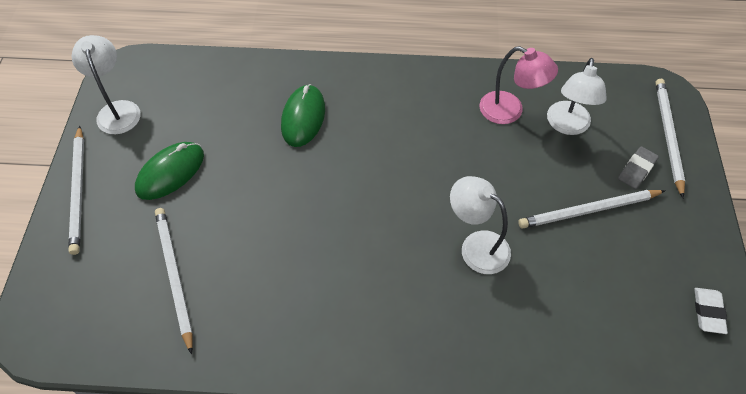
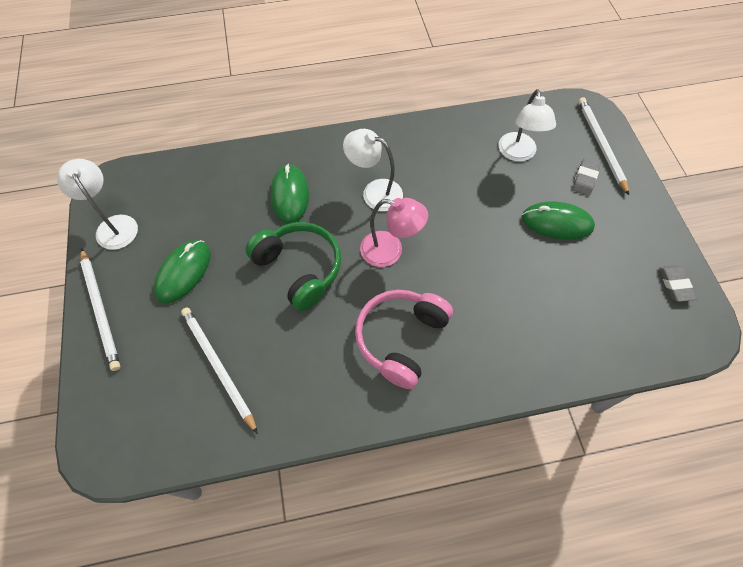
camera: 15 degrees left, 5 degrees up
white lamp [450,176,511,274] -> white lamp moved to [343,129,403,211]
pink lamp [480,46,558,124] -> pink lamp moved to [360,198,428,267]
white pencil [518,190,665,229] -> green mouse [522,201,595,240]
white eraser [694,288,728,334] -> grey eraser [659,265,697,302]
none -> green headphones [245,222,341,311]
none -> pink headphones [355,290,453,389]

